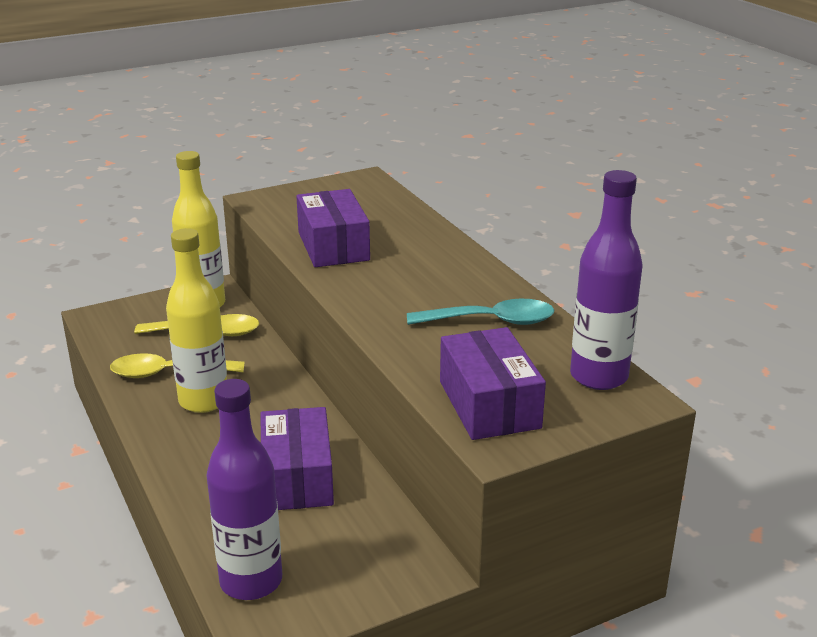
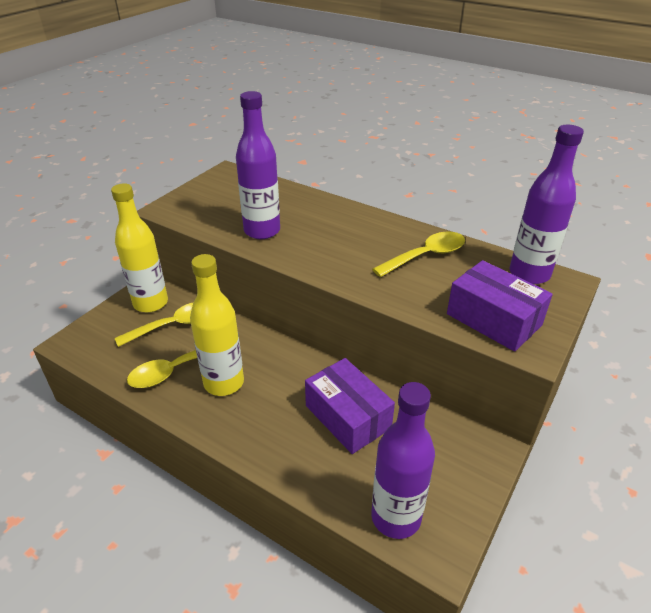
camera: 30 degrees left, 10 degrees up
purple box [296,189,370,267] -> purple bottle [236,91,280,239]
turquoise spoon [407,299,554,325] -> yellow spoon [372,231,465,277]

